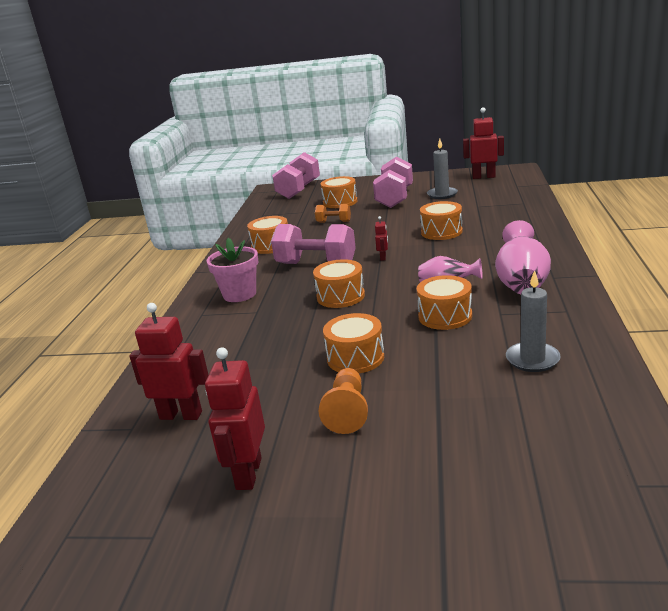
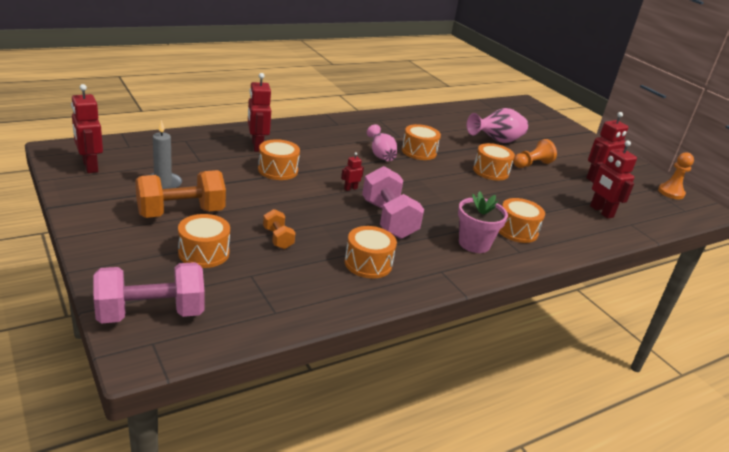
camera: 135 degrees left, 5 degrees up
orange drum [313,259,365,308] -> orange drum moved to [499,198,545,243]
pink dumbbell [373,157,413,208] -> orange dumbbell [135,170,226,218]
pink vase [495,220,551,294] -> pink vase moved to [467,108,528,143]
grey candle [506,270,561,372] -> none
none -> red robot [248,73,271,152]
none -> orange pawn [658,152,694,199]

